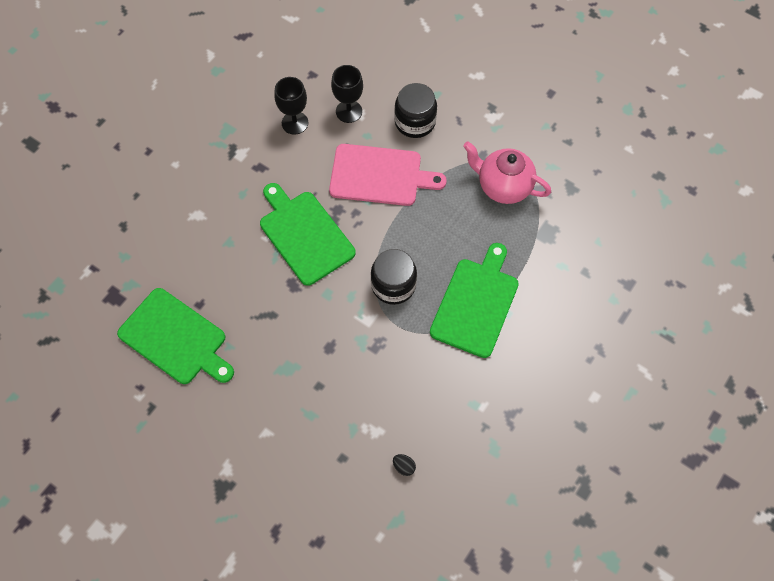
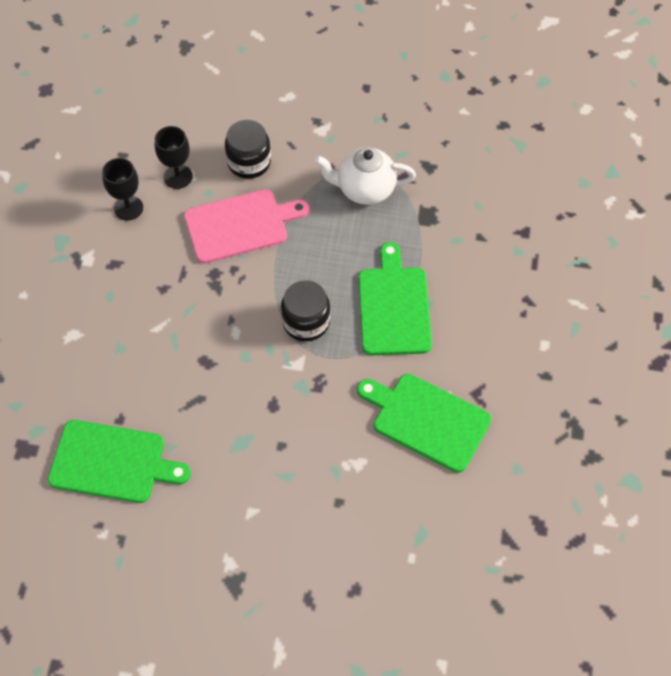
camera: 25 degrees left, 5 degrees down
green cutting board [260,183,356,286] -> green cutting board moved to [357,374,491,473]
black egg [393,454,416,476] -> none
pink teapot [463,141,551,204] -> white teapot [314,148,416,205]

